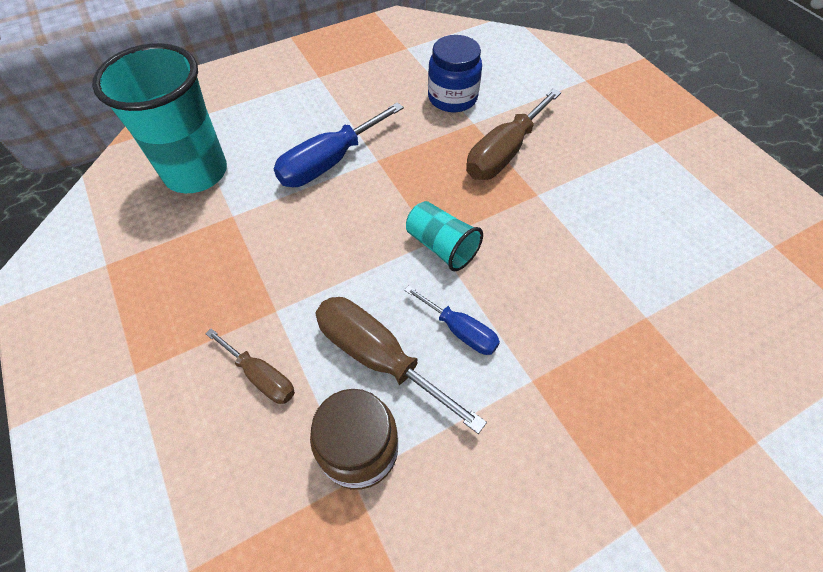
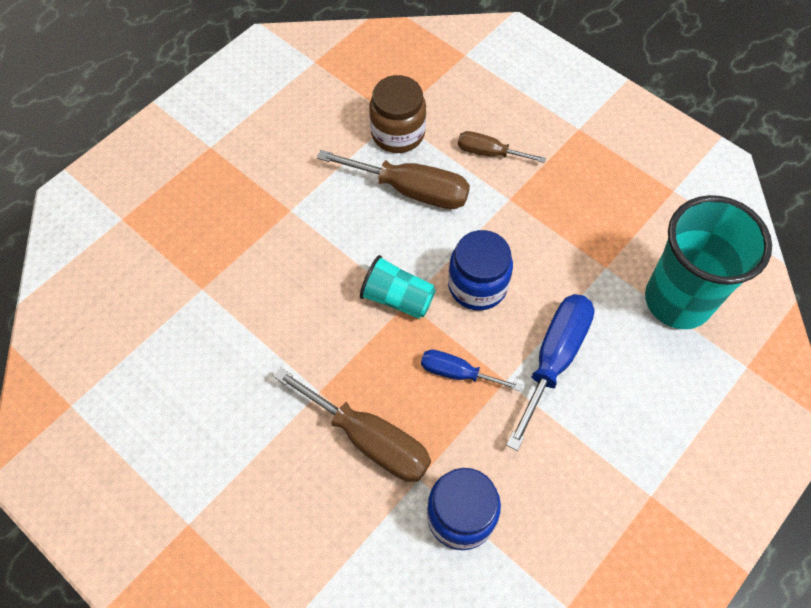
camera: 160 degrees right, 5 degrees up
blue screwdriver [404,285,500,355] -> blue screwdriver moved to [421,350,522,391]
brown screwdriver [466,89,561,180] -> brown screwdriver turned 105 degrees clockwise [273,367,431,482]
none -> blue jar [448,230,513,310]

